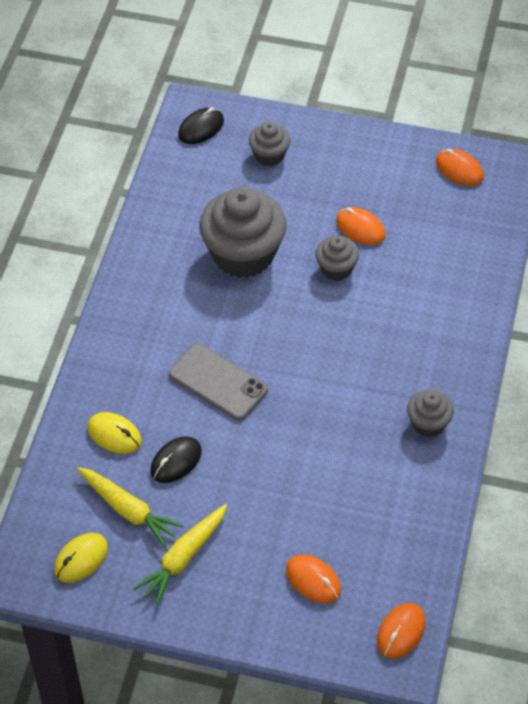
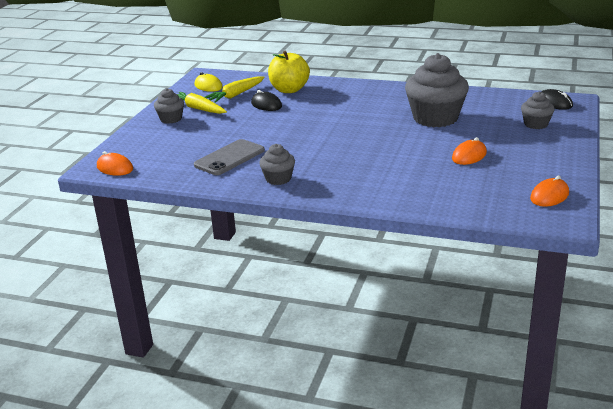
camera: 95 degrees right, 25 degrees down
yellow mouse [87,412,141,454] -> yellow apple [268,51,310,93]
grey phone [169,343,268,420] -> grey phone moved to [194,139,265,175]
orange mouse [286,555,341,603] -> none
grey cupcake [315,235,359,281] -> grey cupcake moved to [154,88,184,124]

